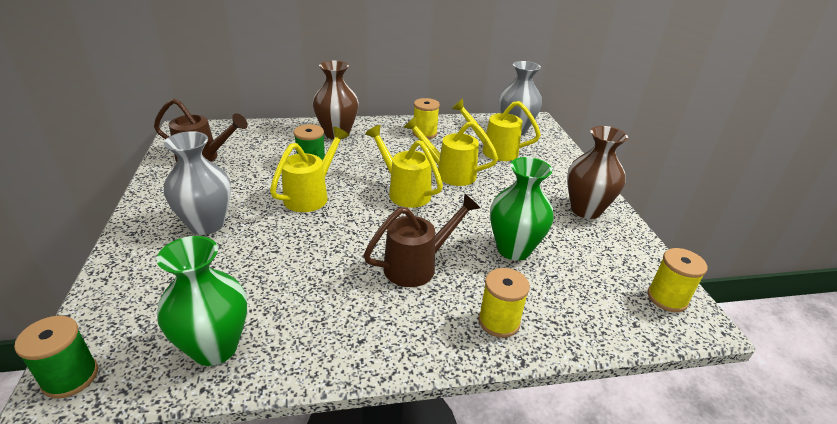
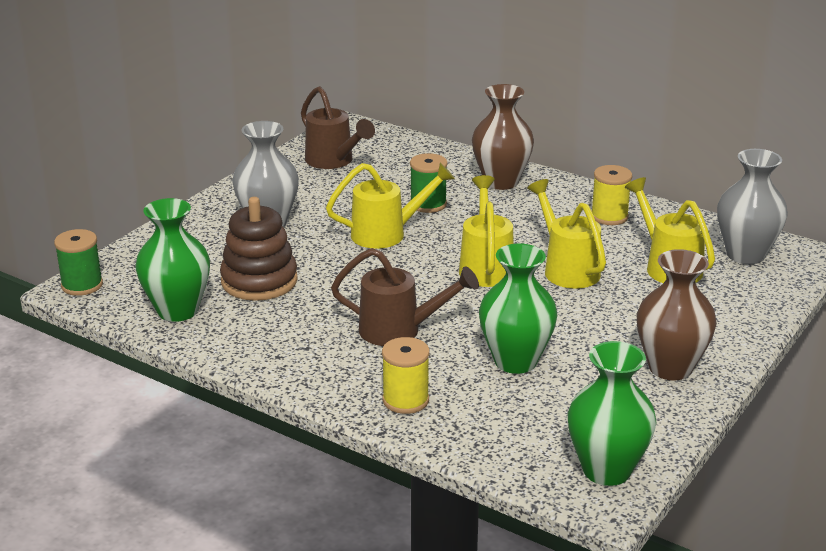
camera: 45 degrees right, 5 degrees down
yellow spool [648,248,708,312] -> green vase [567,341,657,486]
none -> brown stacking toy [220,197,298,301]

